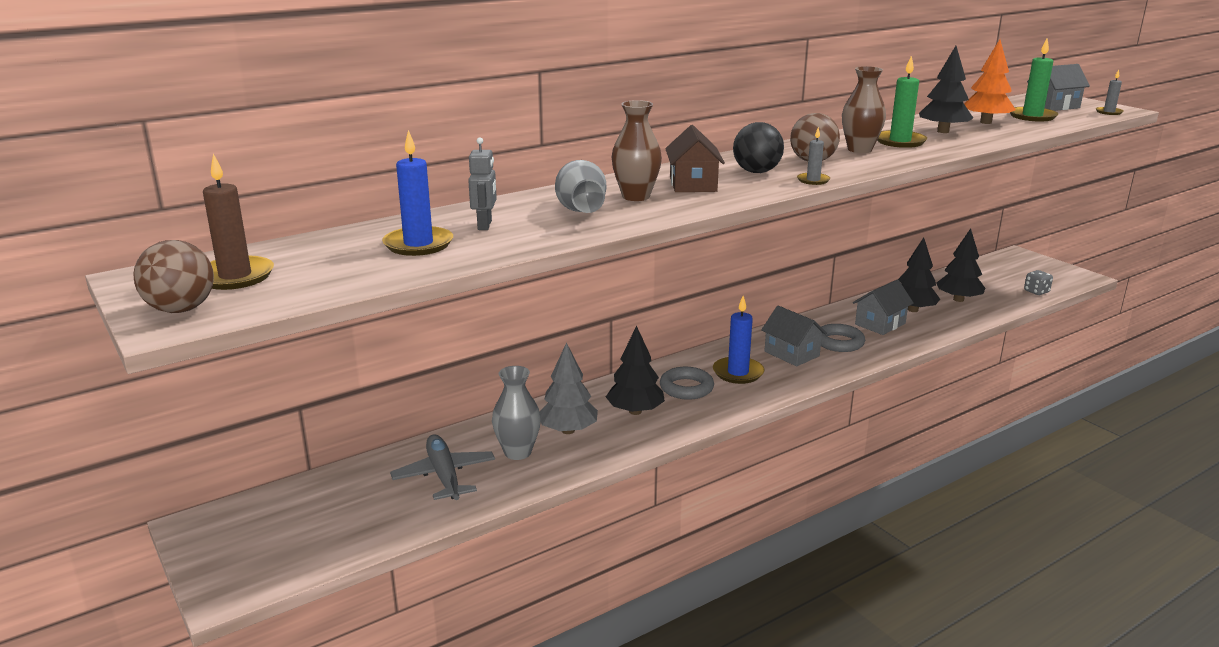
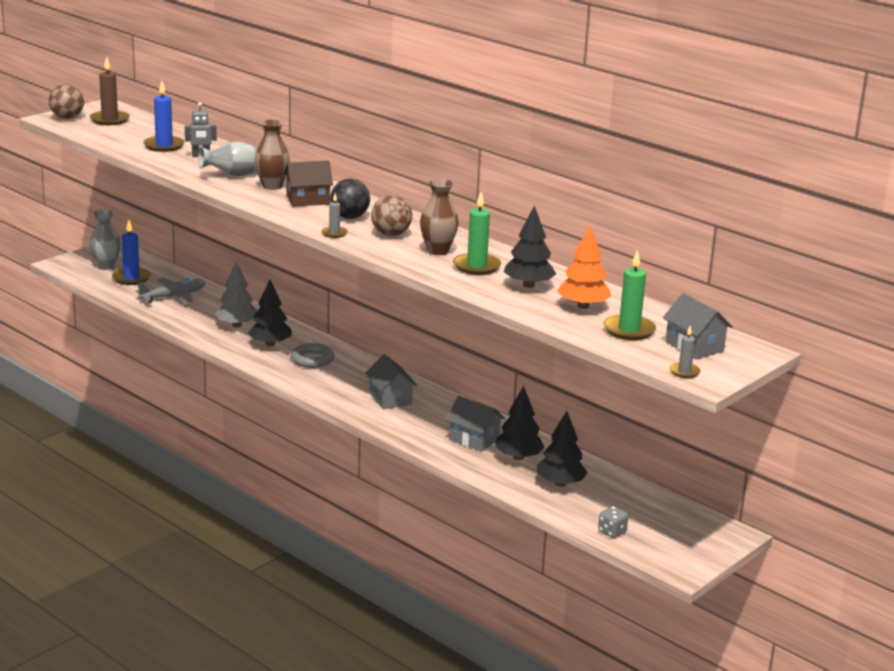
camera: 75 degrees right, 0 degrees up
grey vase [492,366,541,460] -> grey vase moved to [90,210,121,270]
blue candle [713,296,764,384] -> blue candle moved to [112,220,151,285]
grey house [761,306,827,366] -> grey house turned 60 degrees counterclockwise [365,354,417,409]
grey ring [821,324,865,352] -> none

